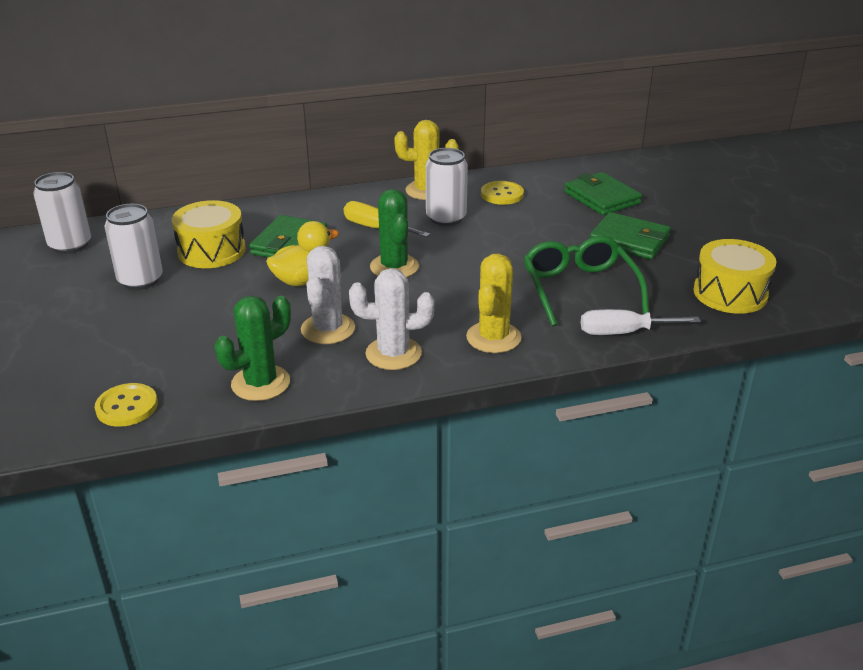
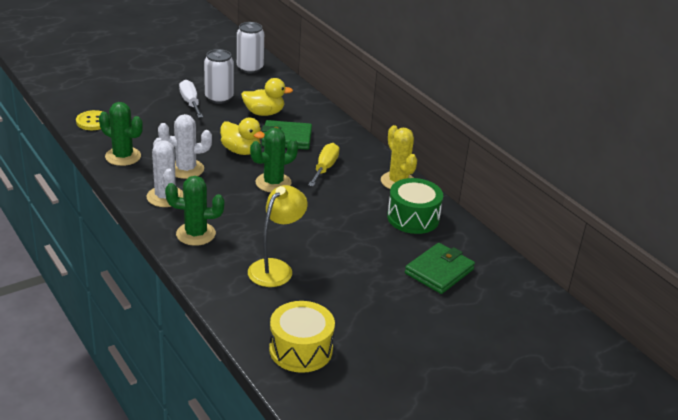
camera: 70 degrees right, 0 degrees up
yellow drum [172,200,246,268] -> yellow duck [241,78,293,116]
white can [426,148,468,226] -> none
yellow cactus [466,254,521,353] -> green cactus [165,176,225,246]
yellow button [481,181,524,205] -> green drum [387,178,443,234]
green glasses [524,236,649,327] -> yellow lamp [248,185,308,287]
white screwdriver [581,309,701,335] -> white screwdriver moved to [179,80,203,118]
green wallet [590,212,671,259] -> none

